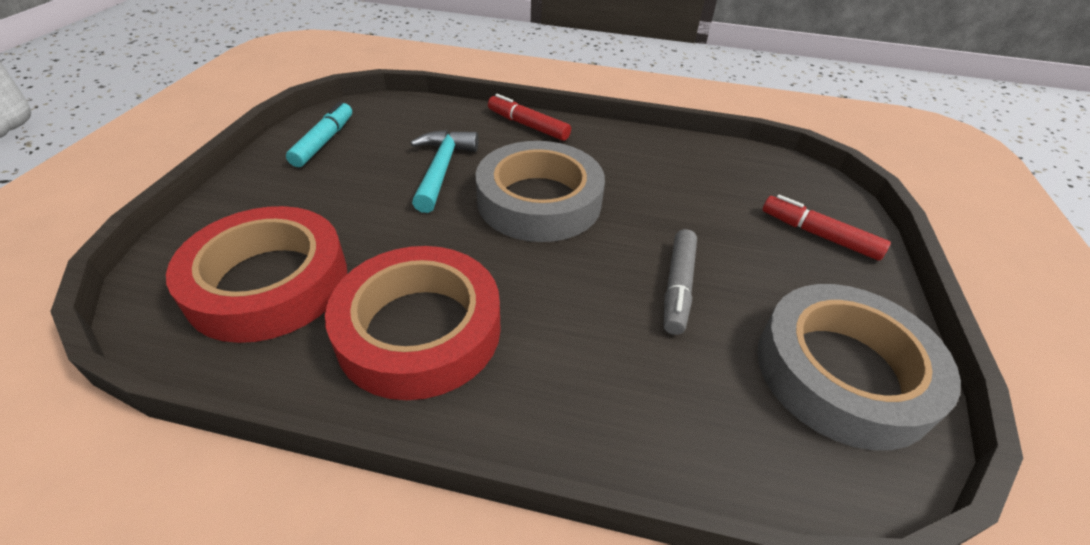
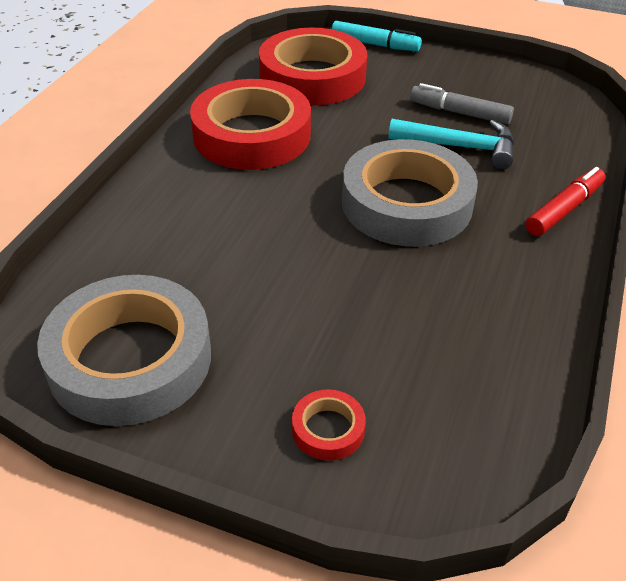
camera: 100 degrees right, 0 degrees up
turquoise marker [286,102,352,167] -> turquoise marker moved to [331,21,422,51]
grey marker [664,229,697,335] -> grey marker moved to [410,83,514,125]
red marker [762,195,891,261] -> red tape [292,389,366,461]

